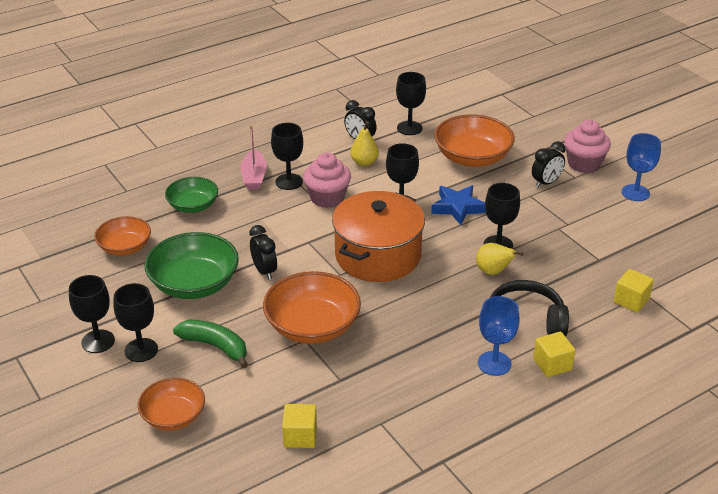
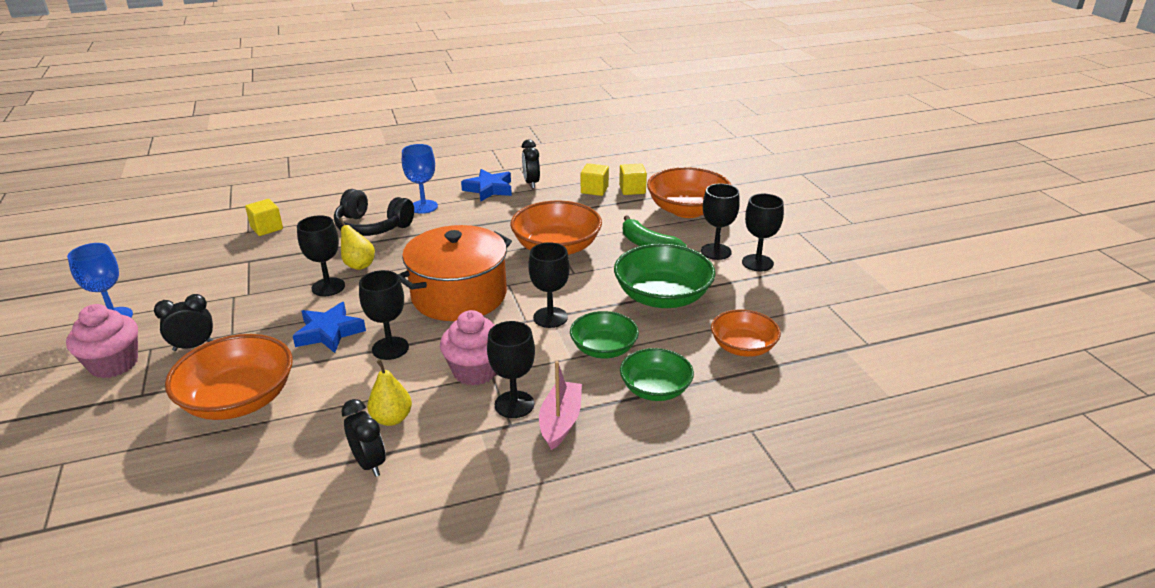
camera: 165 degrees left, 5 degrees down
orange bowl [138,377,205,431] -> orange bowl [647,167,731,218], size x1.59
black clock [249,225,277,280] -> black clock moved to [522,140,540,188]
black goblet [396,72,426,135] -> black goblet moved to [528,242,570,328]
yellow cube [533,332,576,377] -> yellow cube moved to [619,164,647,195]
none -> blue star [461,169,512,201]
none -> green bowl [570,311,639,358]

